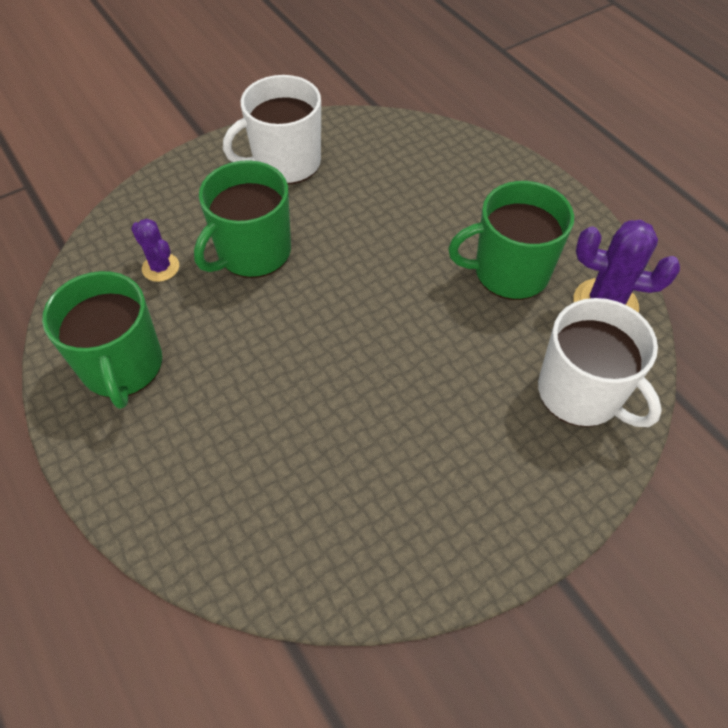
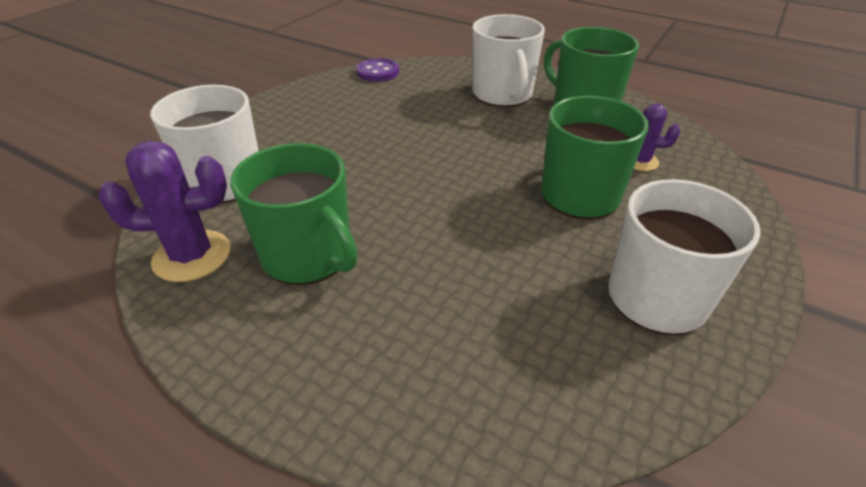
camera: 155 degrees right, 15 degrees down
green mug [448,181,574,300] -> green mug turned 75 degrees clockwise [230,143,357,285]
none -> purple button [356,58,399,82]
none -> white mug [472,14,545,107]

